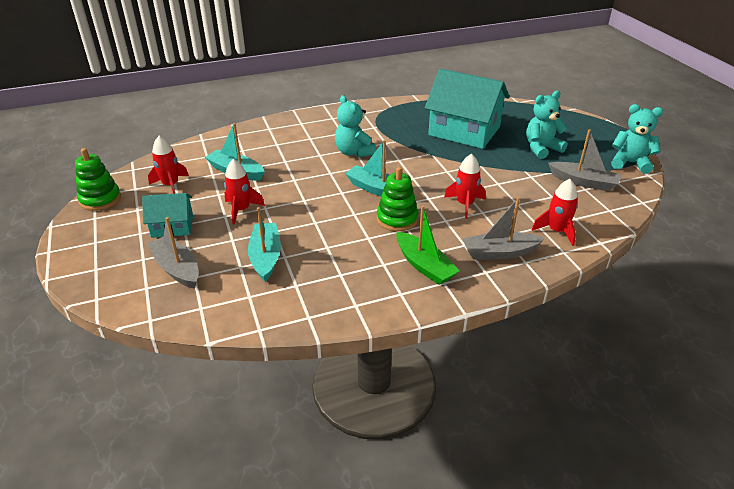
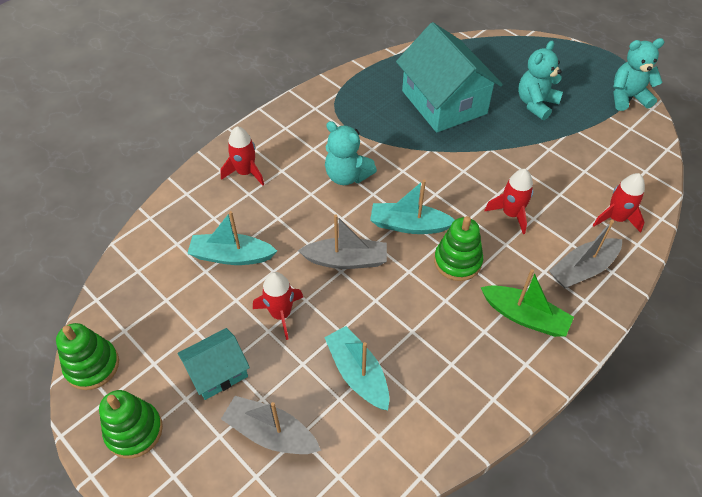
camera: 25 degrees left, 15 degrees up
red rocket [148,136,189,194] -> red rocket moved to [220,126,264,186]
turquoise house [425,69,510,149] -> turquoise house turned 60 degrees clockwise [396,22,503,133]
grey boat [548,129,622,191] -> grey boat moved to [298,214,387,269]
none -> green stacking toy [99,390,163,459]

